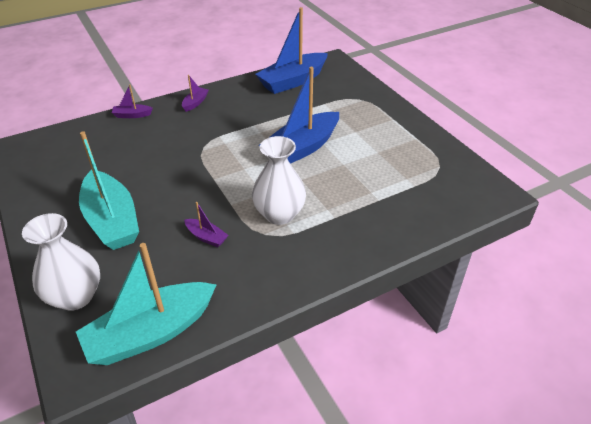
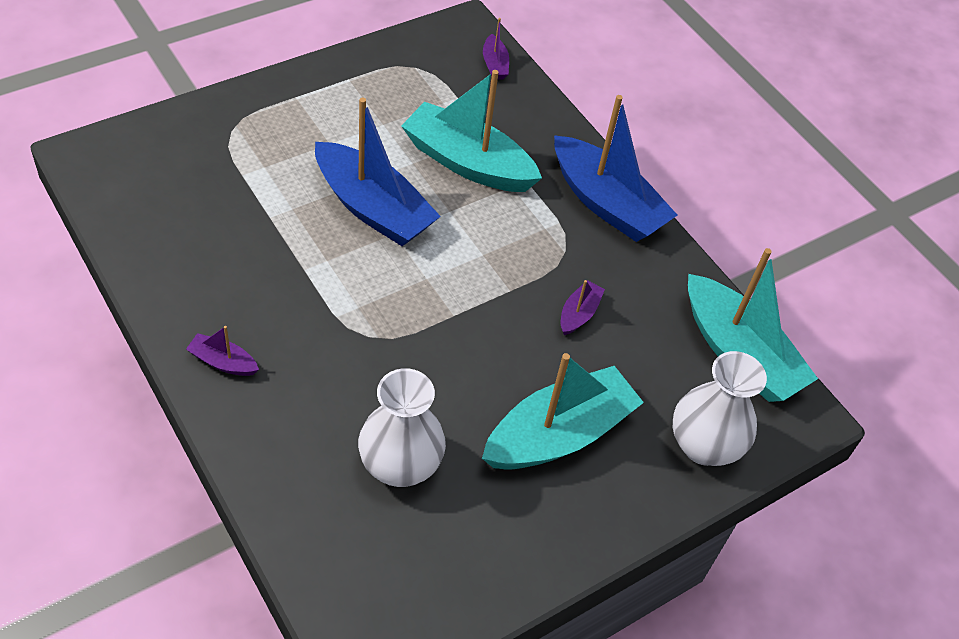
camera: 100 degrees left, 10 degrees up
purple boat [112,84,153,118] -> purple boat moved to [483,18,509,80]
white vase [252,136,306,225] -> white vase moved to [358,368,446,487]
blue boat [255,7,328,94] -> blue boat moved to [554,95,677,242]
none -> turquoise boat [401,70,542,192]

